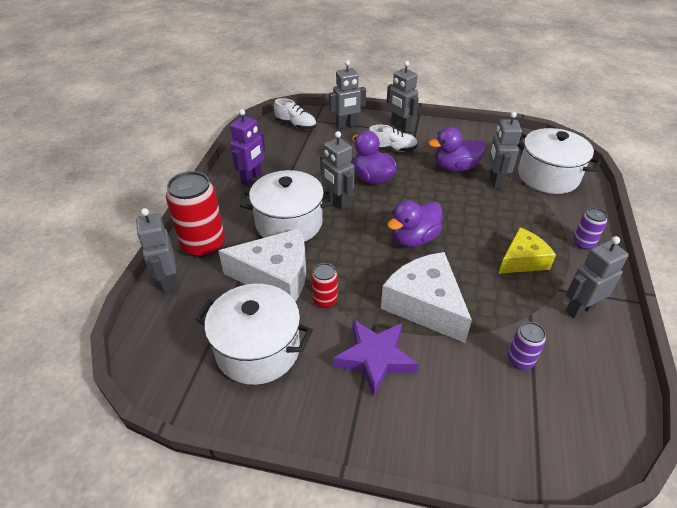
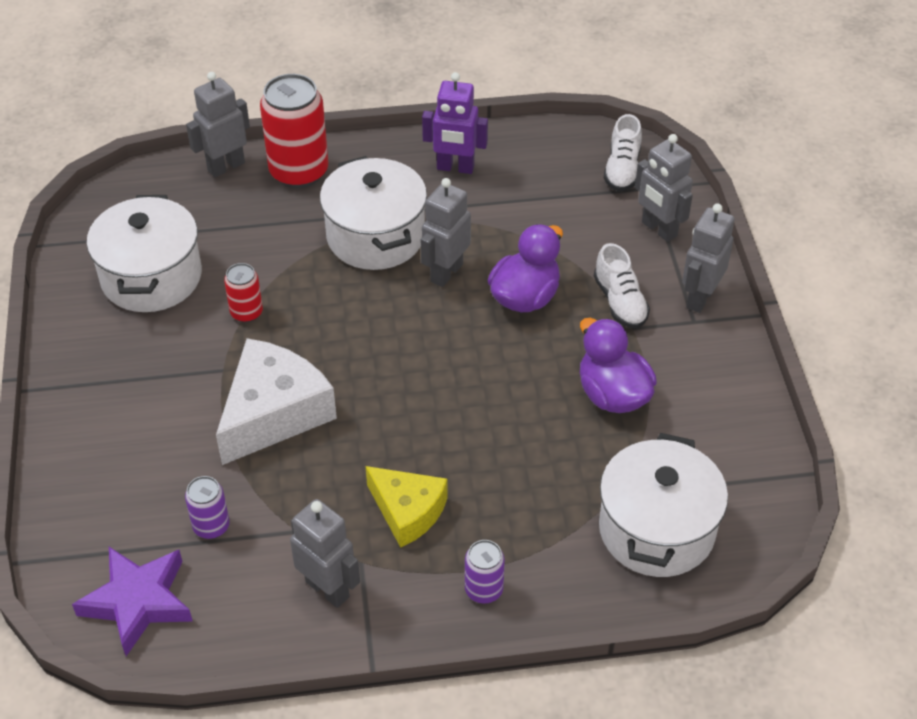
camera: 70 degrees right, 5 degrees up
white cheese [218,228,306,302] -> none
purple star [333,320,419,397] -> purple star moved to [72,547,193,656]
purple duck [387,200,443,247] -> none
grey robot [489,112,522,188] -> none

